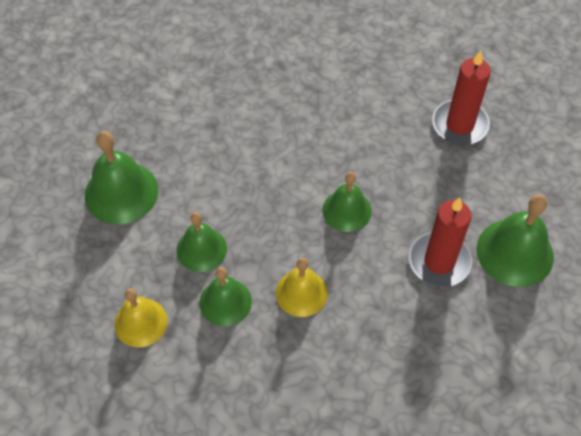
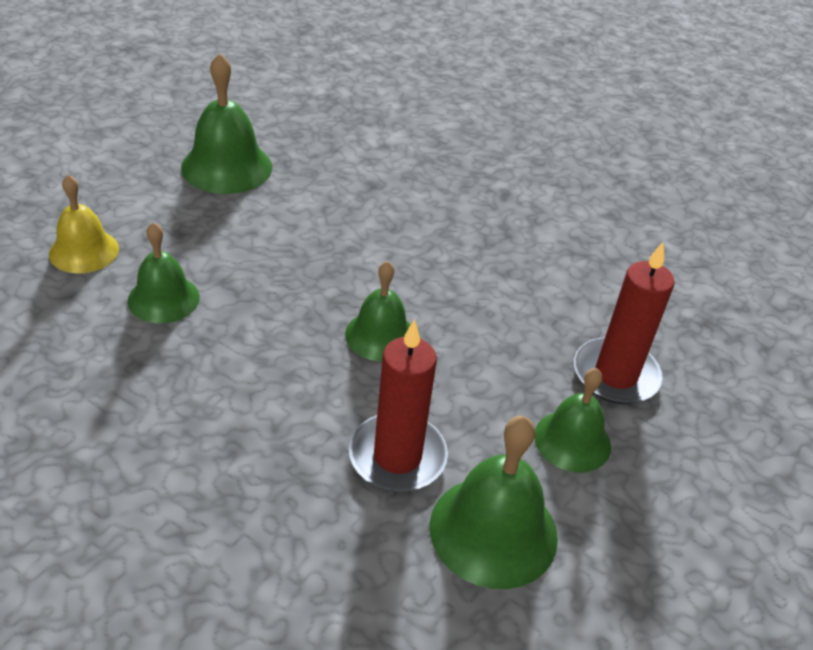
camera: 45 degrees right, 15 degrees down
green bell [176,212,227,272] -> green bell moved to [534,368,611,473]
yellow bell [276,258,328,317] -> none

